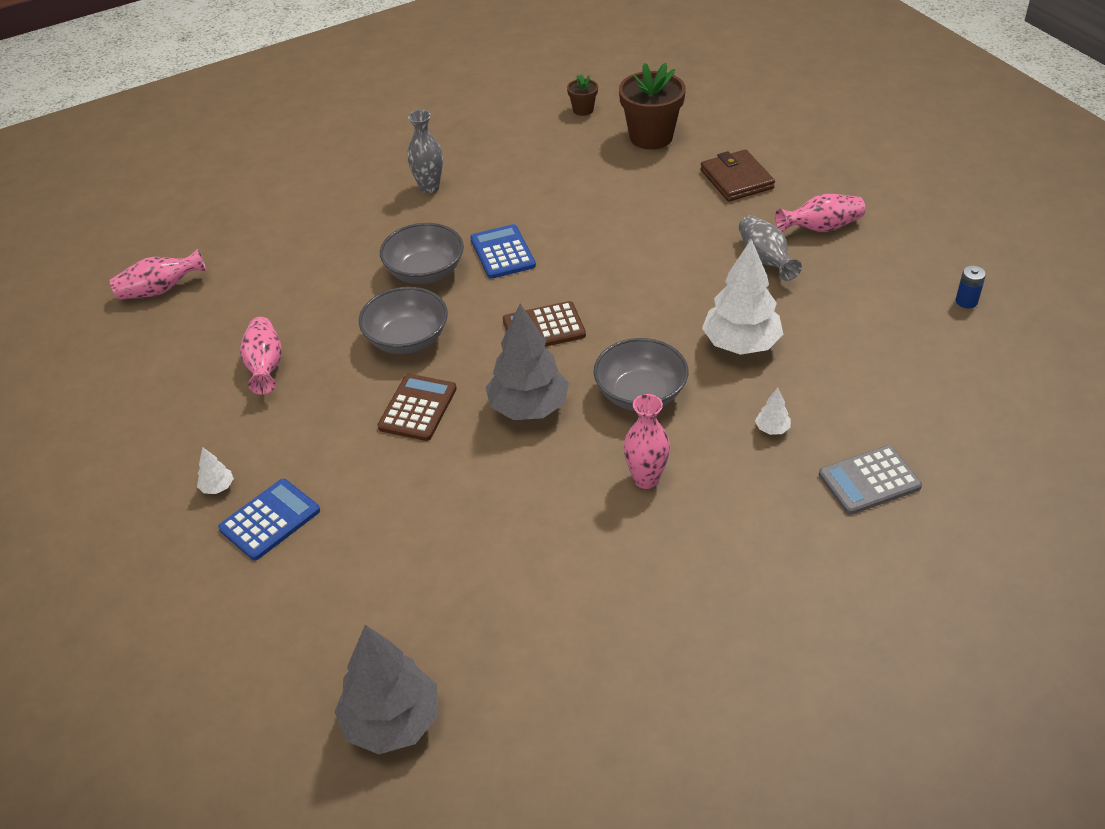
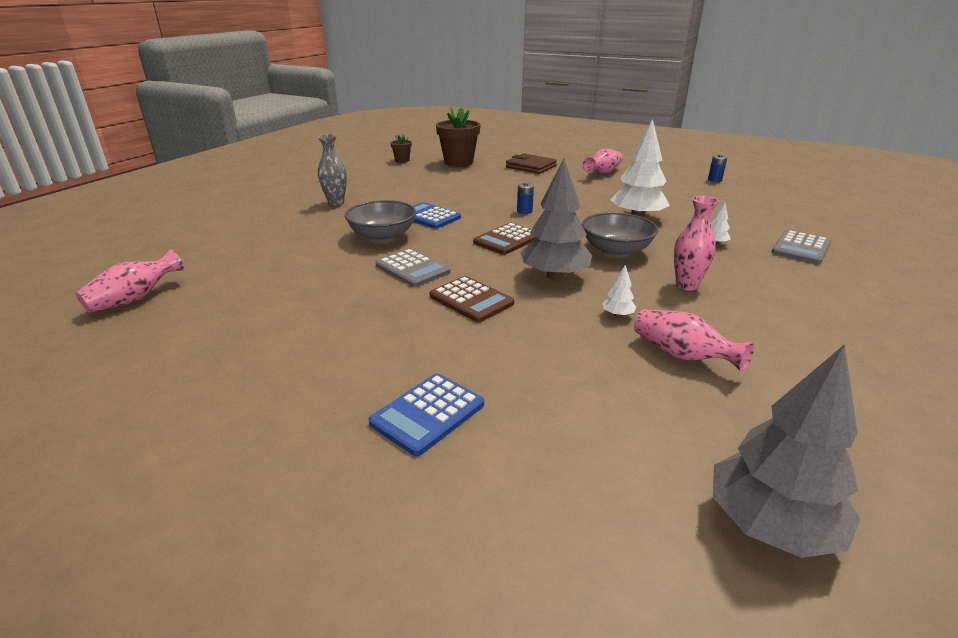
camera: 35 degrees left, 15 degrees down
white tree [197,447,234,494] -> white tree moved to [602,265,636,317]
blue calculator [218,479,320,560] -> blue calculator turned 150 degrees counterclockwise [369,373,484,456]
pink vase [240,317,282,395] -> pink vase moved to [634,310,754,372]
grey bowl [359,287,448,354] -> grey calculator [376,249,451,287]
brown calculator [377,374,457,441] -> brown calculator turned 150 degrees clockwise [430,276,514,322]
grey vase [739,215,802,281] -> none
none -> blue battery [517,182,534,214]

